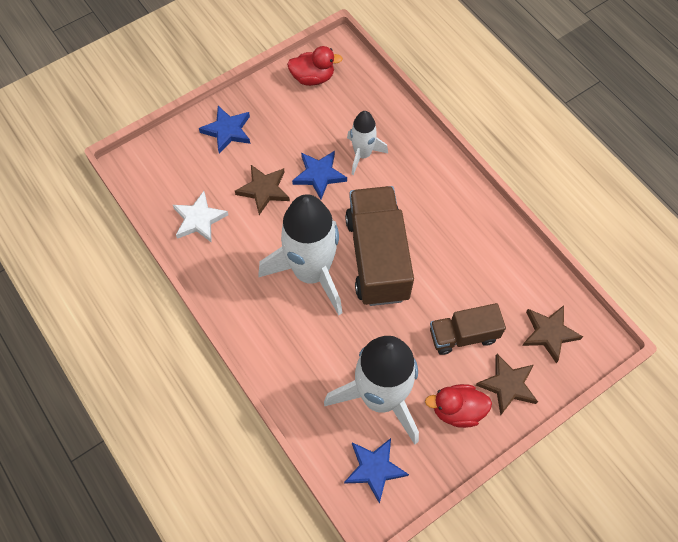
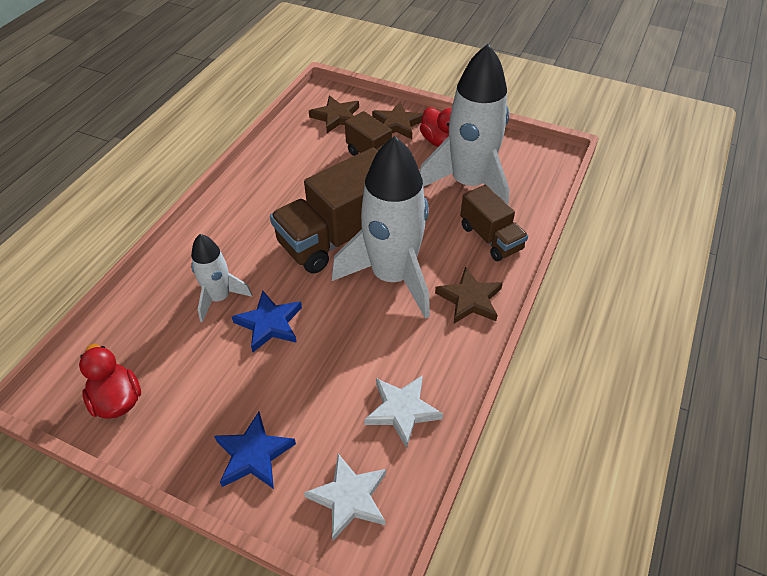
camera: 120 degrees left, 15 degrees down
brown star [235,165,290,215] -> brown star moved to [435,266,503,324]
blue star [344,438,409,504] -> none
none -> white star [304,454,386,541]
none -> brown truck [460,185,528,261]

